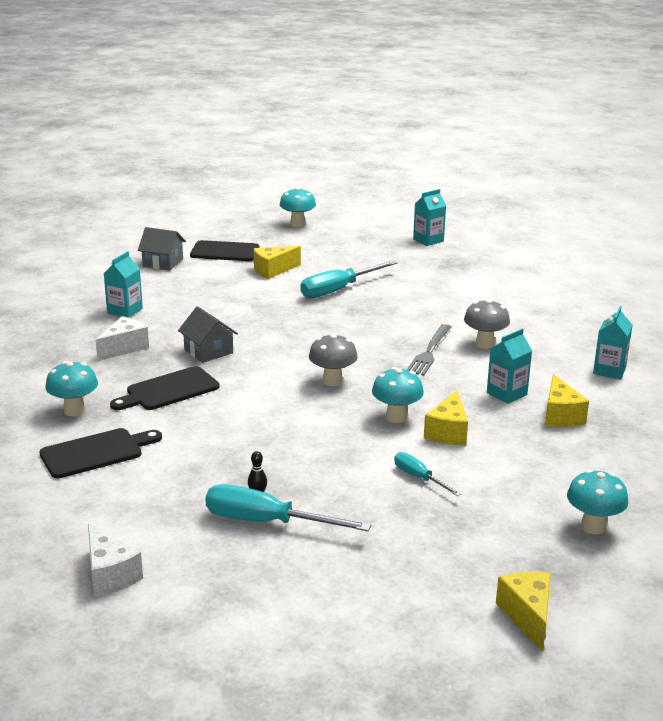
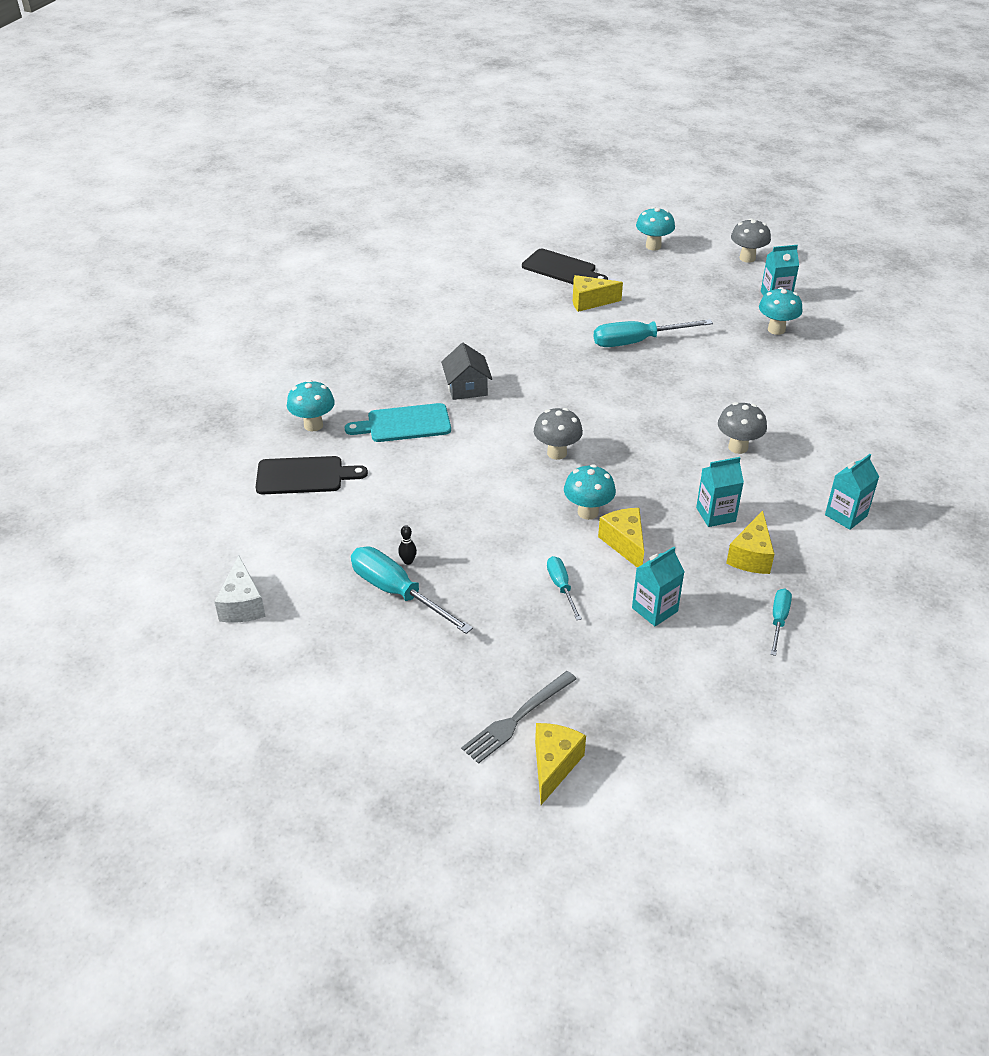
camera: 25 degrees right, 15 degrees up
white cheese [95,316,149,361] -> none
turquoise carton [103,251,143,318] -> turquoise carton moved to [632,547,685,626]
black cutting board [110,366,220,410] -> turquoise cutting board [345,403,451,442]
grey house [138,227,186,270] -> none
grey fork [407,324,451,376] -> grey fork moved to [461,671,577,764]
yellow cheese [424,390,468,445] -> yellow cheese turned 120 degrees clockwise [598,508,644,568]
turquoise mushroom [567,469,629,534] -> turquoise mushroom moved to [759,287,803,335]
none -> grey mushroom [731,218,771,263]
none -> turquoise screwdriver [770,589,792,656]

